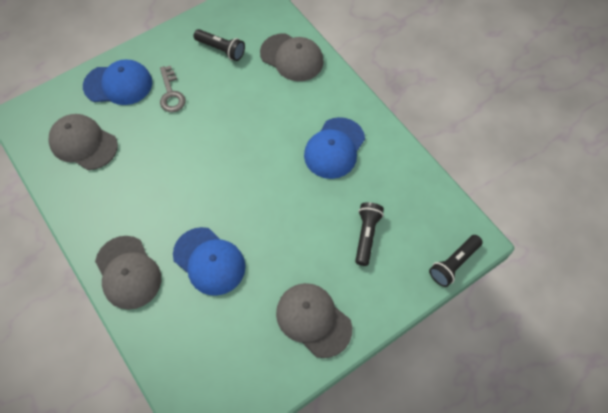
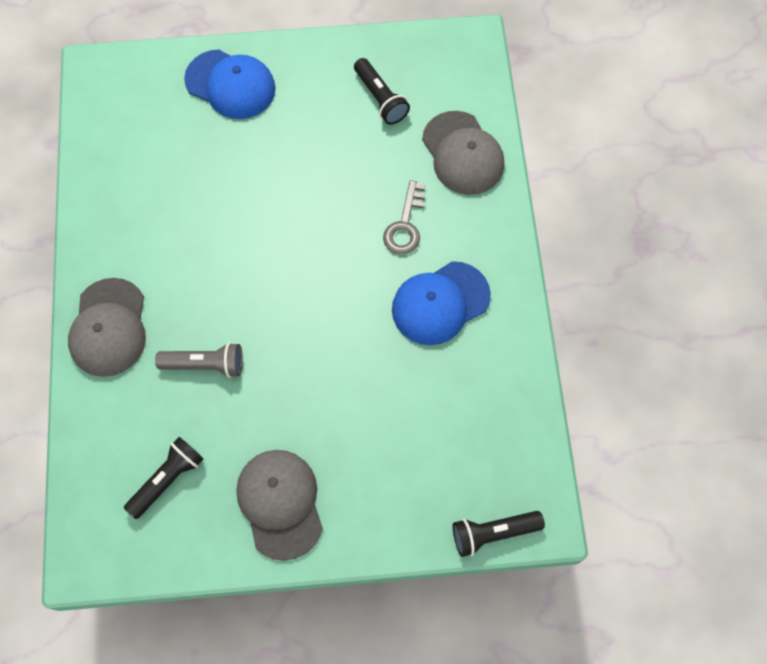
camera: 30 degrees right, 5 degrees up
grey cap [48,114,118,170] -> none
grey key [160,66,186,112] -> grey key moved to [383,180,425,254]
blue cap [173,227,246,296] -> grey flashlight [155,343,243,378]
black flashlight [355,202,384,266] -> black flashlight moved to [124,437,203,519]

